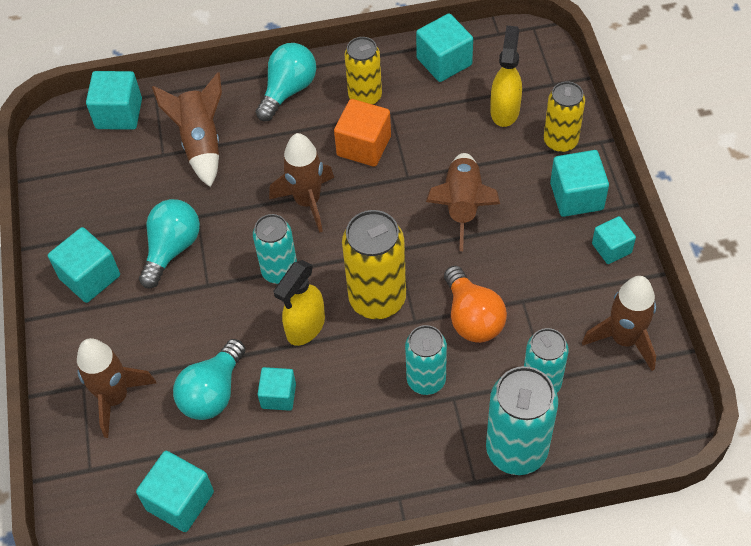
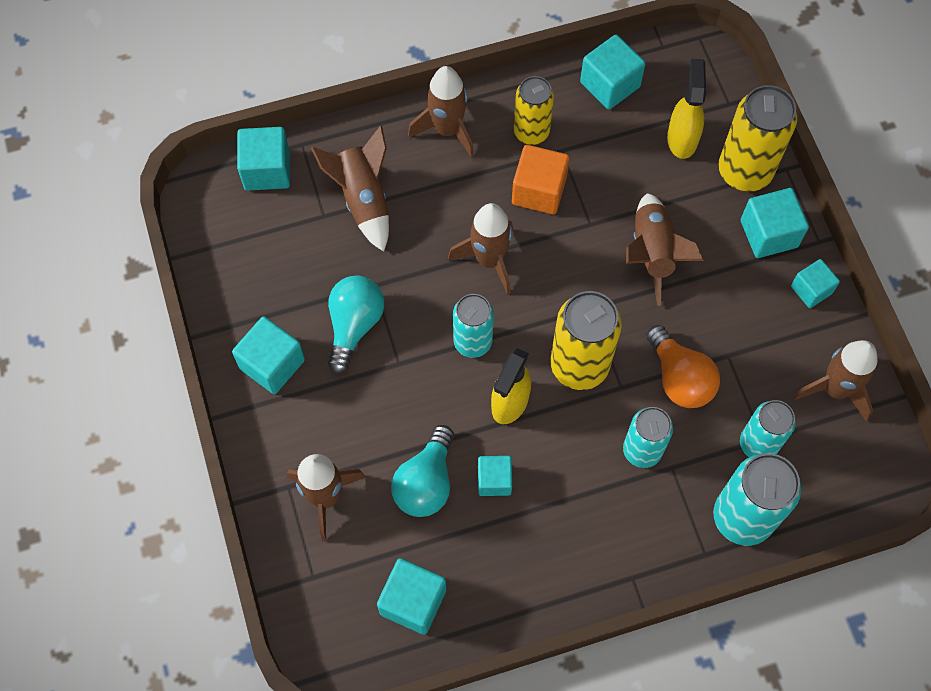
camera: 10 degrees left, 10 degrees up
turquoise light bulb [256,43,316,121] -> brown rocket [408,66,474,158]
yellow can [544,81,585,153] -> yellow can [718,85,797,192], size x1.53

